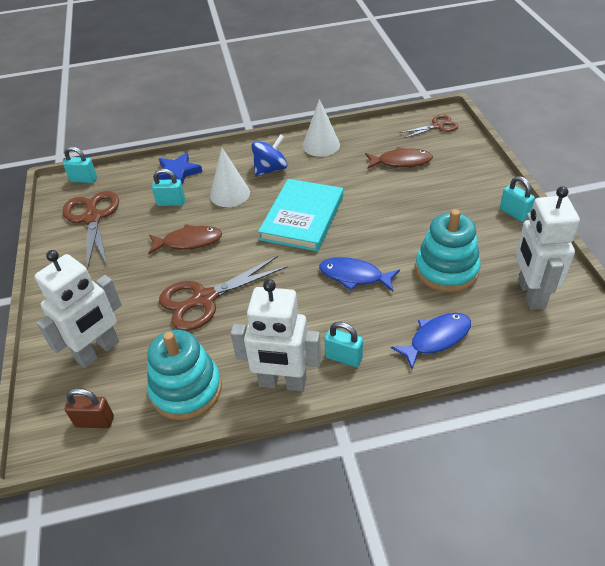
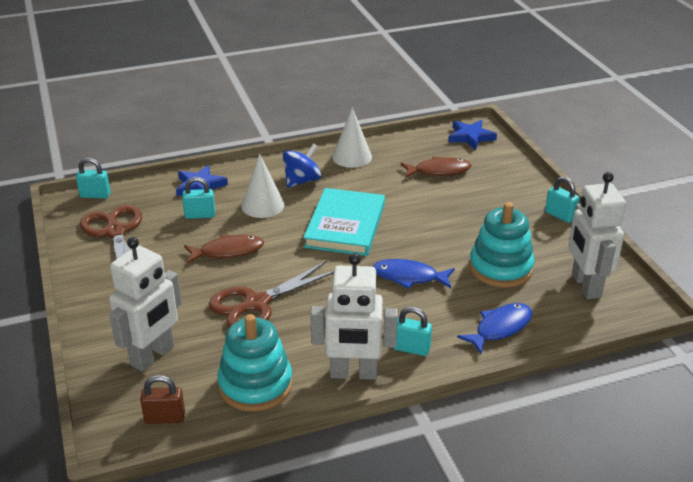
camera: 10 degrees left, 10 degrees down
brown scissors [399,115,459,138] -> blue star [448,120,497,150]

